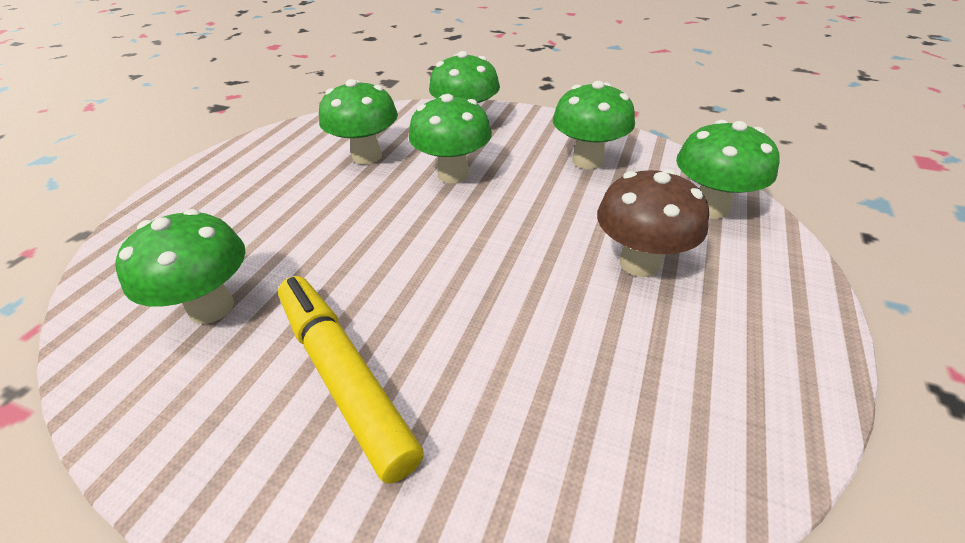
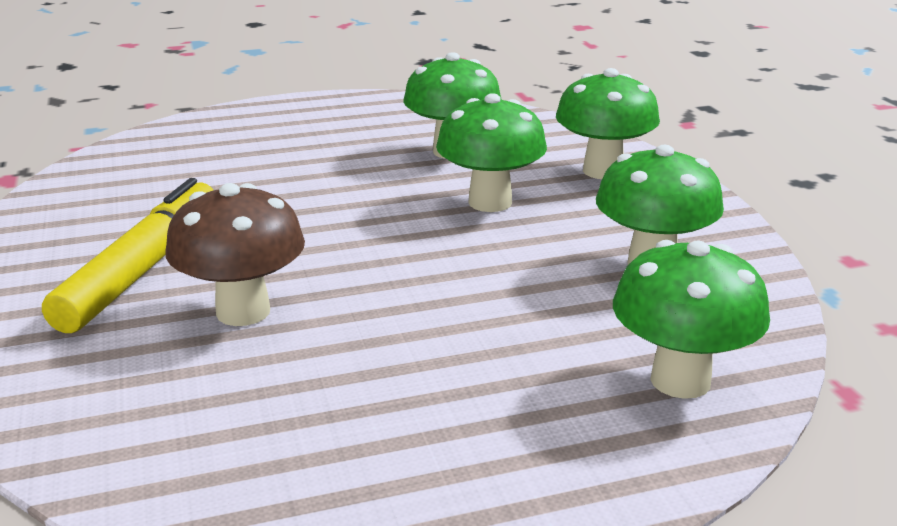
camera: 50 degrees right, 15 degrees down
green mushroom [115,209,245,324] -> none
brown mushroom [597,169,709,277] -> brown mushroom moved to [165,183,305,326]

